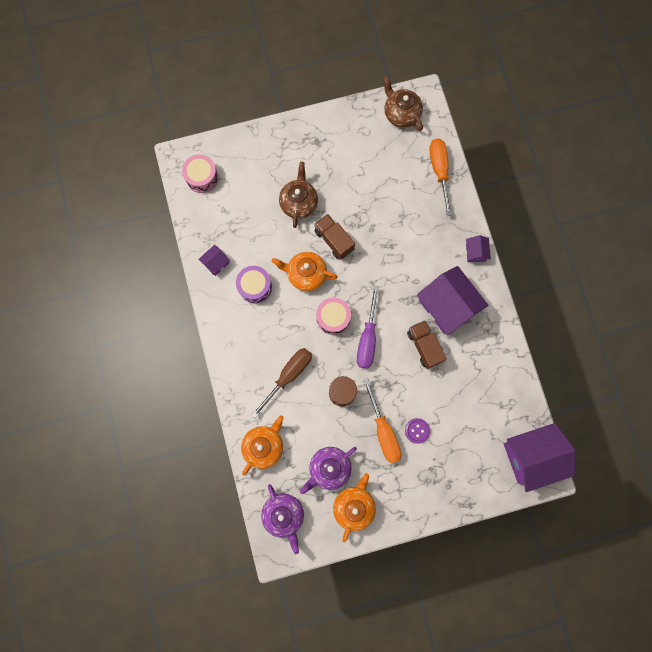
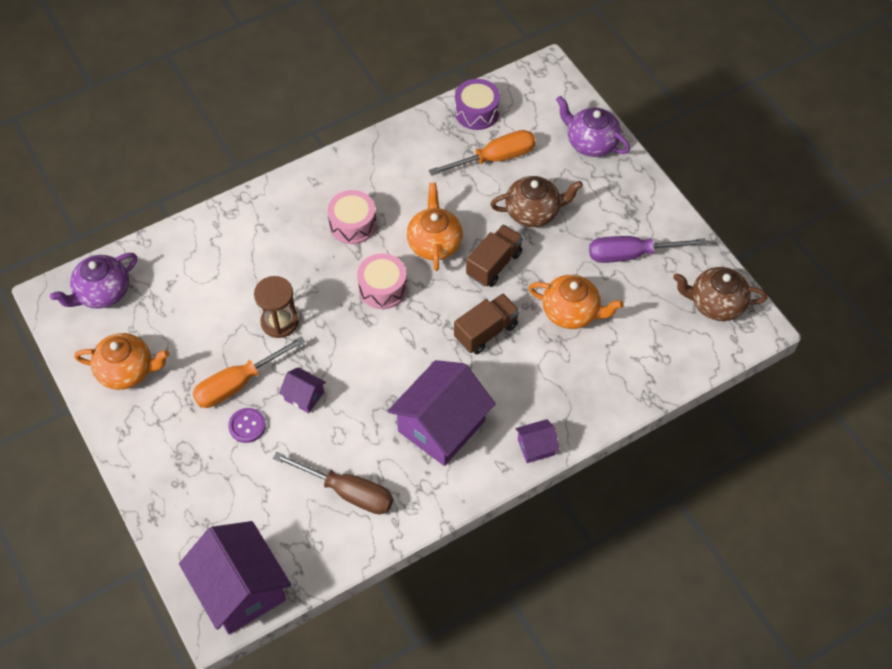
camera: 75 degrees right, 20 degrees down
pink drum [182,154,219,193] -> pink drum moved to [327,190,376,244]
purple house [198,245,230,276] -> purple house moved to [279,367,326,413]
purple drum [236,266,272,303] -> purple drum moved to [455,79,500,130]
orange teapot [241,415,284,476] -> orange teapot moved to [529,275,624,329]
brown screwdriver [251,348,312,418] -> brown screwdriver moved to [273,452,393,515]
purple teapot [300,447,357,494] -> purple teapot moved to [556,96,630,157]
purple screwdriver [357,286,379,368] -> purple screwdriver moved to [589,236,707,263]
brown teapot [383,76,423,131] -> brown teapot turned 120 degrees counterclockwise [673,267,767,321]
brown truck [407,320,447,369] -> brown truck moved to [454,293,520,354]
orange screwdriver [429,138,452,216] -> orange screwdriver moved to [429,130,536,176]

